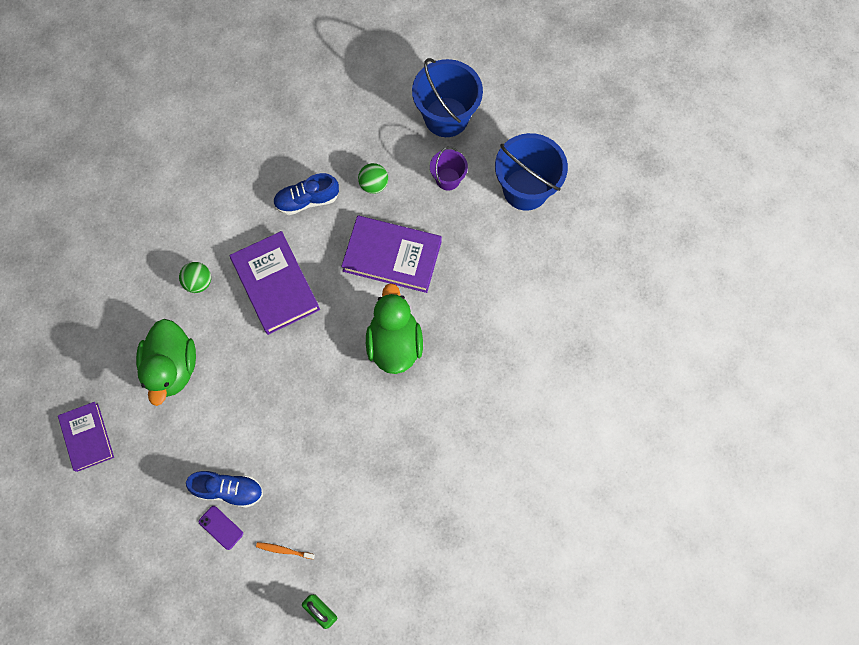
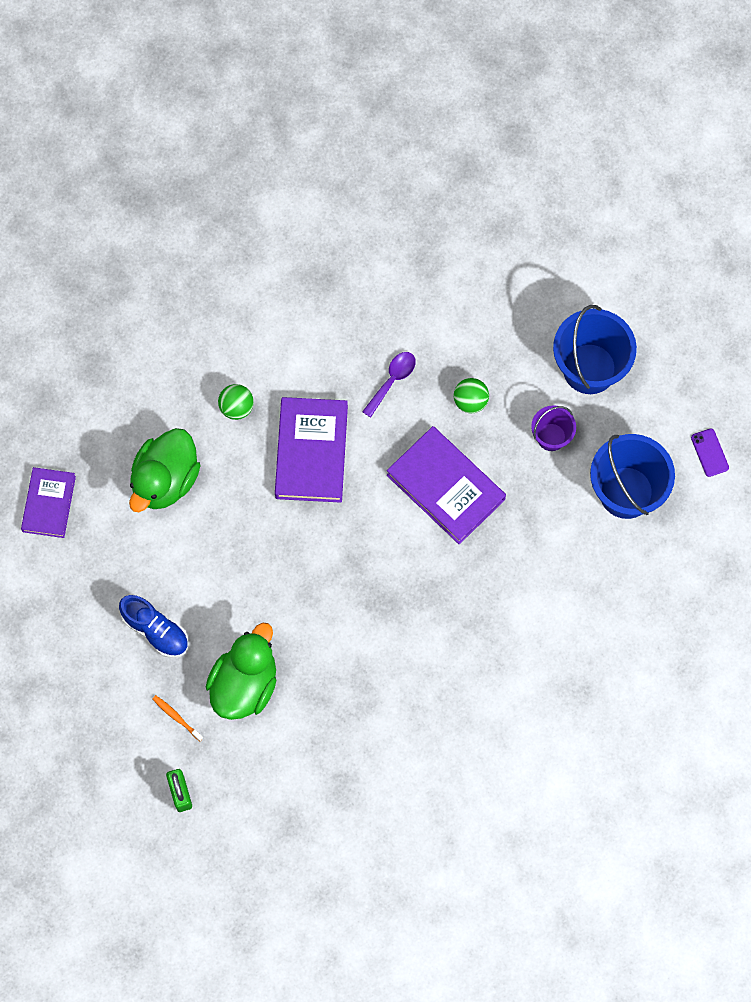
camera: 30 degrees right, 0 degrees up
purple phone [199,506,243,550] -> purple phone moved to [691,429,729,477]
blue shoe [273,173,339,215] -> purple spoon [362,352,416,418]
green duck [366,283,423,374] -> green duck moved to [206,623,276,720]

